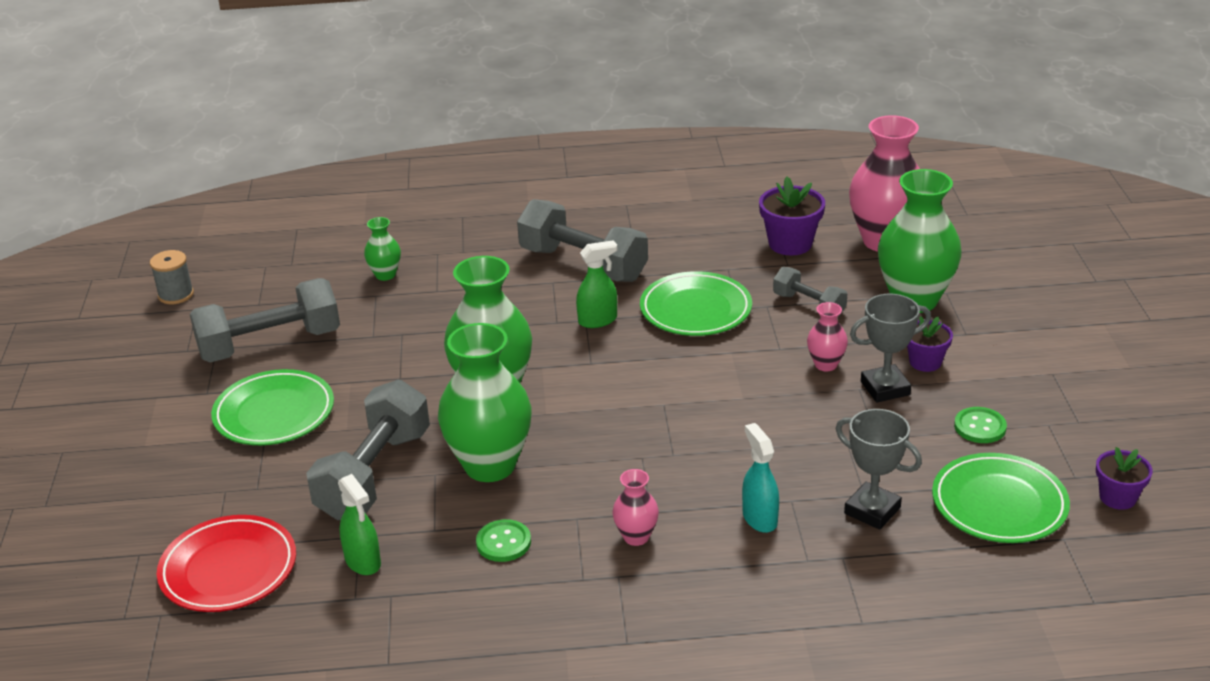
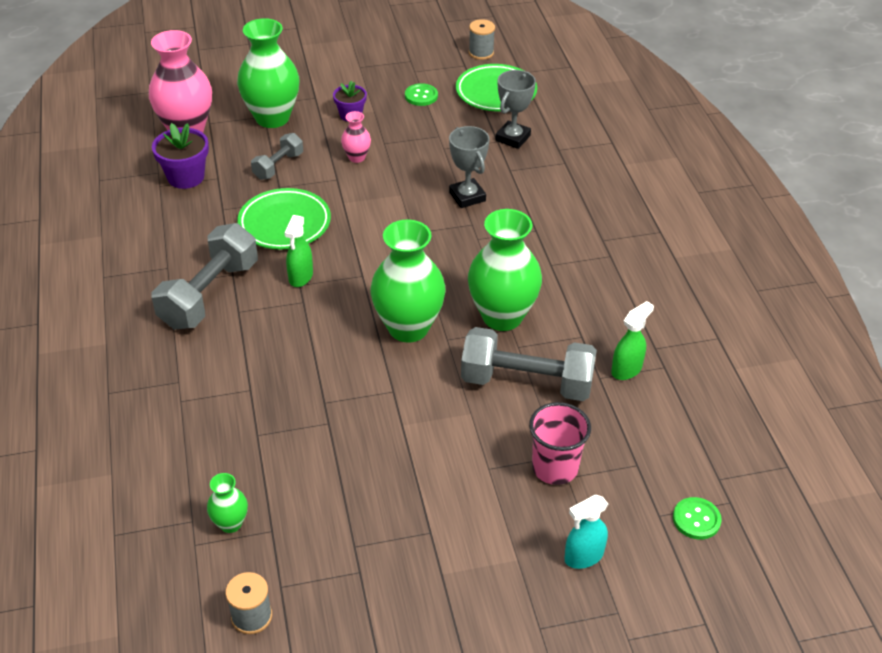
camera: 100 degrees left, 10 degrees up
red plate [157,515,296,612] -> none
grey dumbbell [190,278,340,362] -> none
green plate [211,369,334,445] -> none
green vase [364,217,401,281] -> green vase moved to [207,473,248,533]
green button [476,519,531,562] -> green button moved to [673,497,722,540]
green spray bottle [576,240,617,328] -> green spray bottle turned 135 degrees counterclockwise [284,215,313,287]
pink vase [612,469,659,546] -> none
turquoise spray bottle [742,423,779,533] -> turquoise spray bottle moved to [565,495,608,569]
grey trophy [850,294,931,403] -> grey trophy moved to [449,126,490,208]
purple flower pot [1096,447,1153,510] -> grey spool [469,19,495,60]
none -> pink cup [529,402,591,485]

